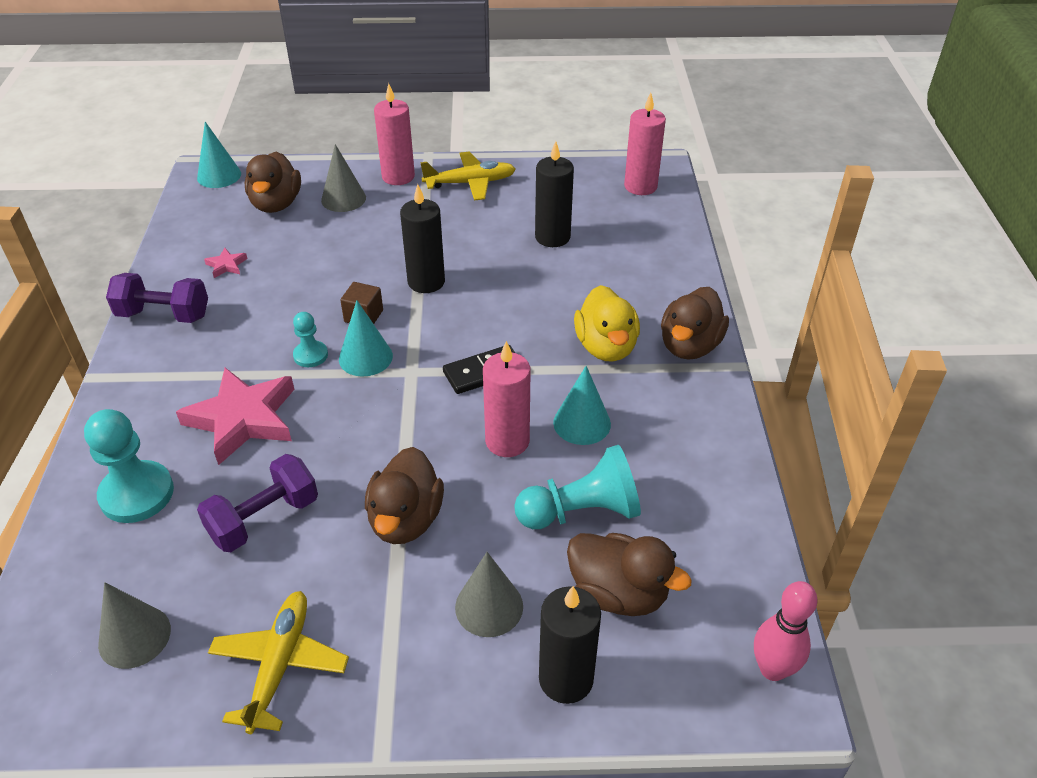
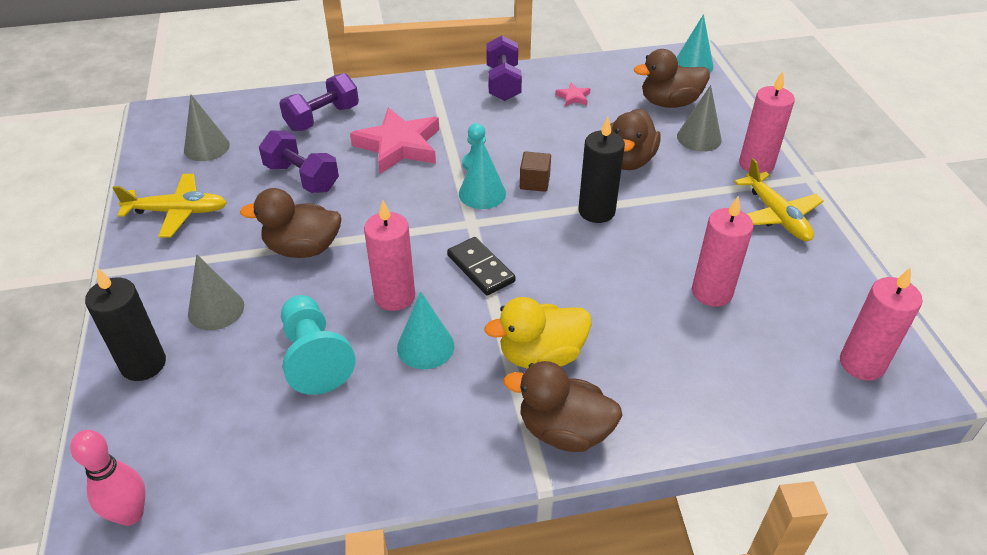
camera: 80 degrees right, 0 degrees up
turquoise pawn [84,409,174,523] -> purple dumbbell [279,73,359,131]
black candle [535,141,574,247] -> pink candle [692,195,754,307]
brown duck [567,533,692,616] -> brown duck moved to [610,109,661,170]

